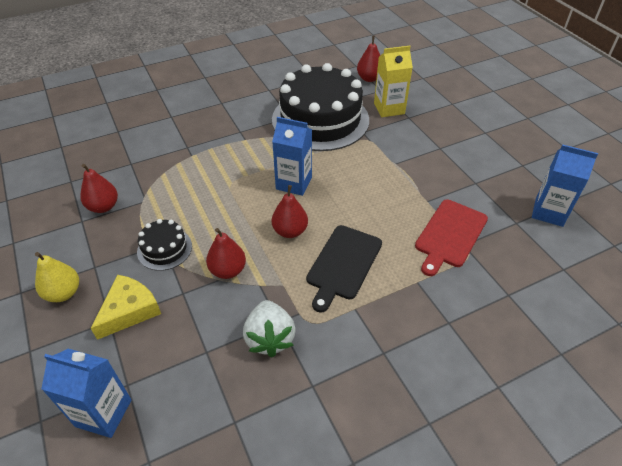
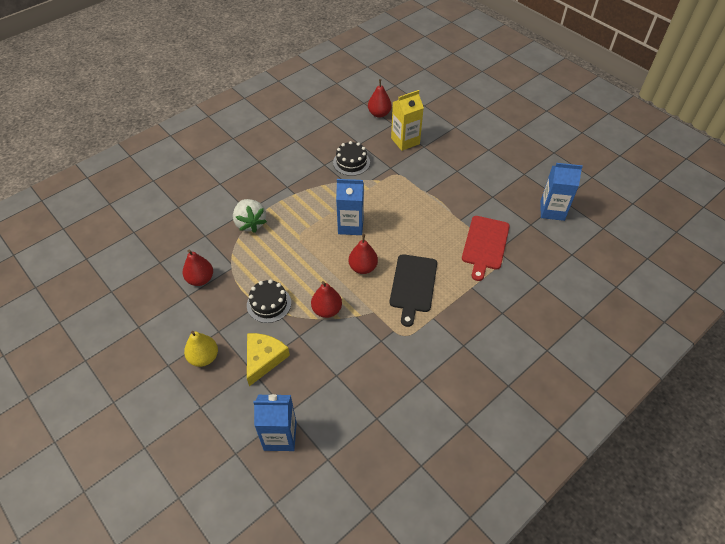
camera: 15 degrees left, 5 degrees up
white strawberry [243,300,296,357] -> white strawberry moved to [233,199,267,233]
black cake [272,63,369,151] -> black cake [333,141,370,176], size x0.44

